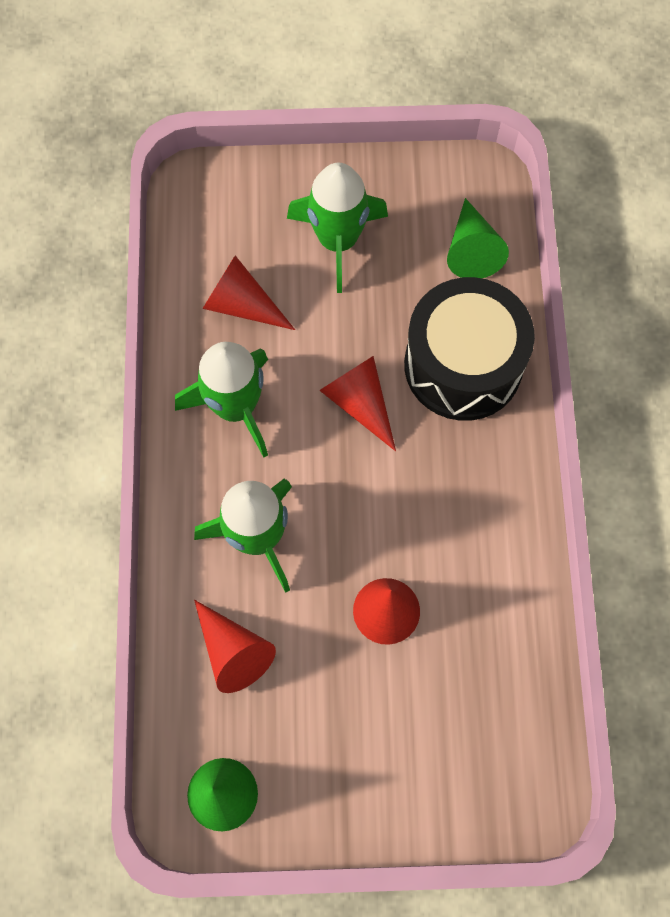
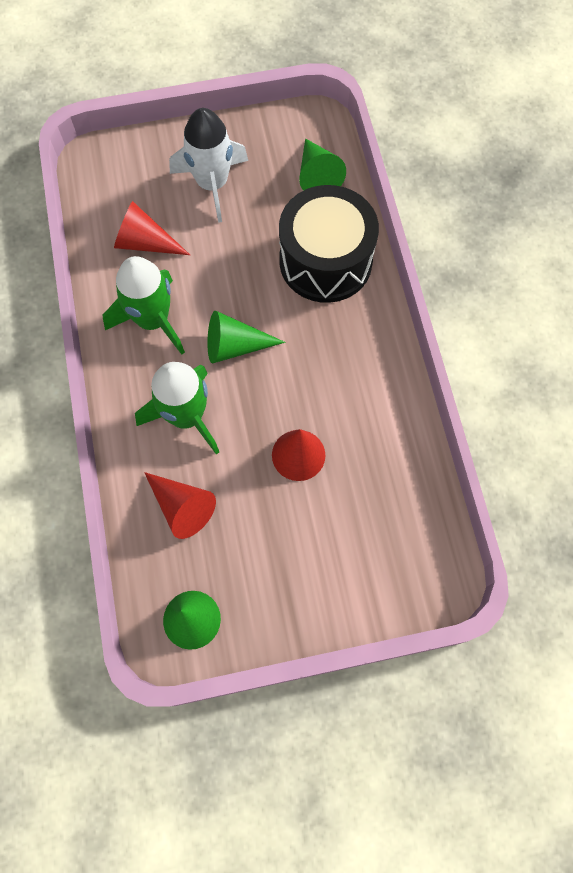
camera: 10 degrees left, 0 degrees up
green rocket [287,163,388,293] -> white rocket [169,108,248,223]
red cone [319,356,396,451] -> none
none -> green cone [207,311,285,363]

